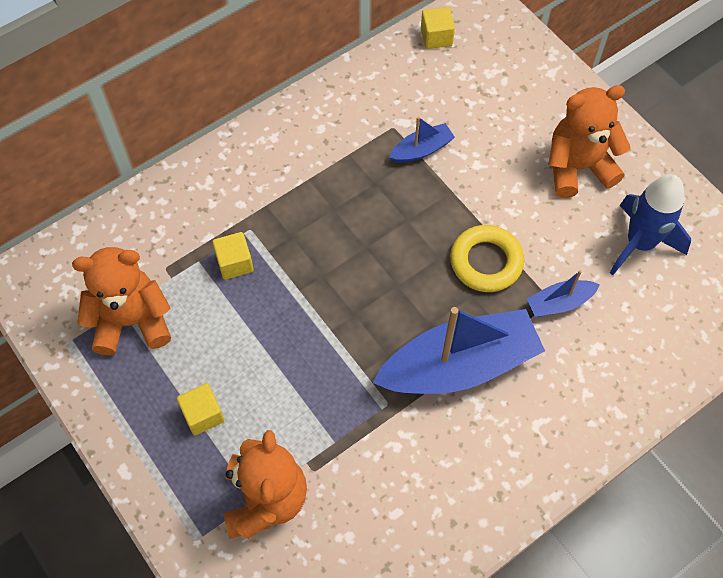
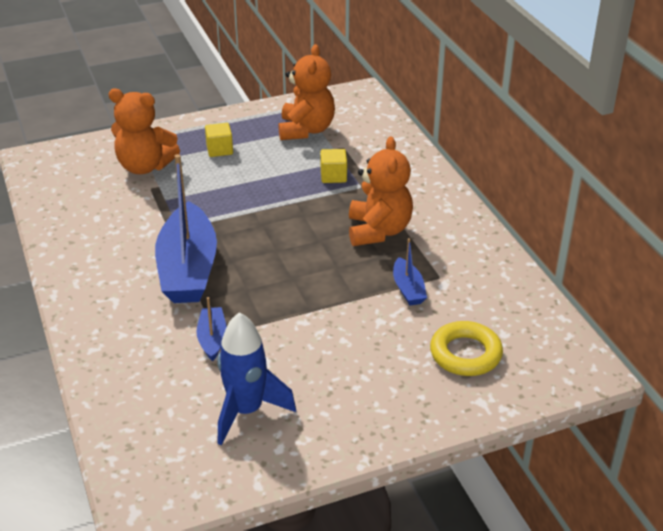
camera: 105 degrees right, 25 degrees down
yellow cube [421,7,455,49] -> none
yellow ring [450,225,524,292] -> yellow ring moved to [430,321,503,376]
orange teddy bear [548,85,631,198] -> orange teddy bear moved to [349,136,413,246]

